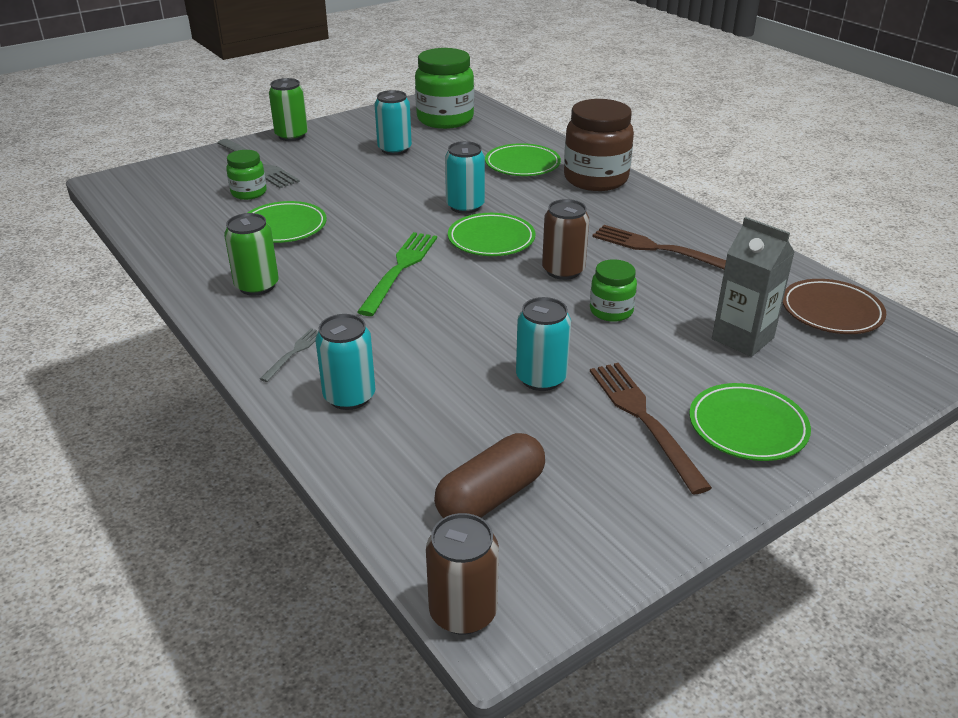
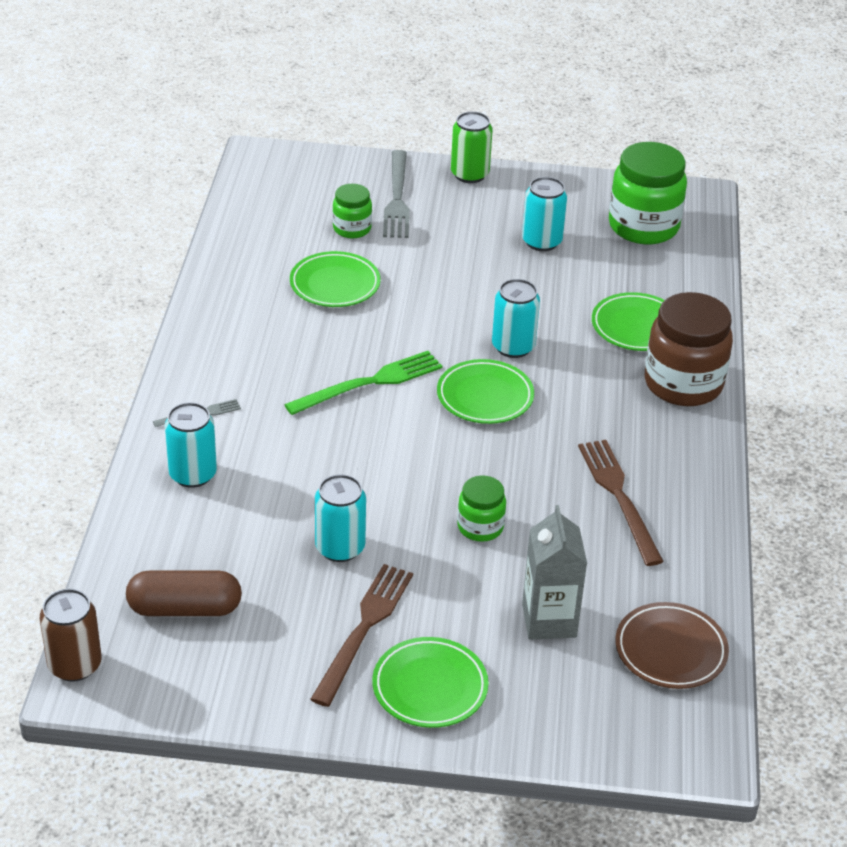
camera: 40 degrees right, 5 degrees up
green can [224,213,279,295] -> none
brown can [542,199,589,280] -> none

